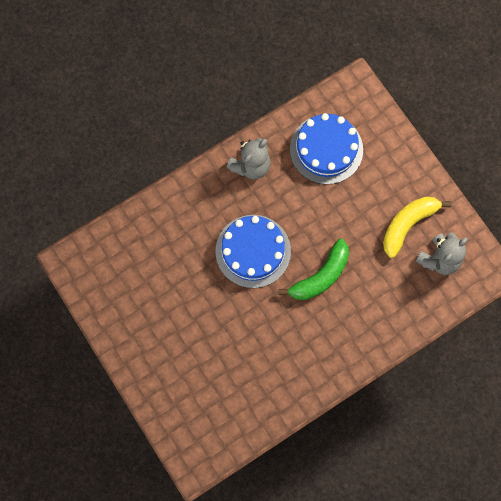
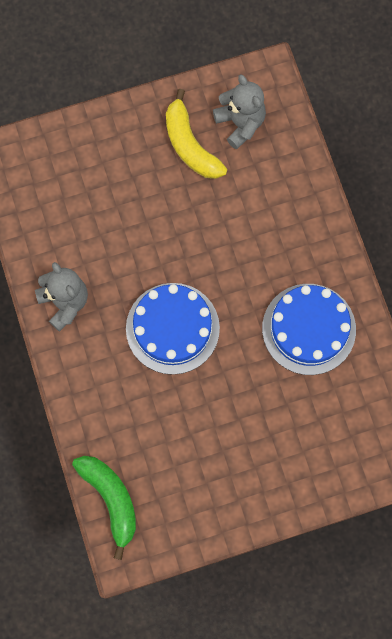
camera: 75 degrees left, 0 degrees up
green banana [279,239,349,300] -> green banana moved to [72,456,136,560]
blue cake [290,113,363,185] -> blue cake moved to [262,284,356,375]

